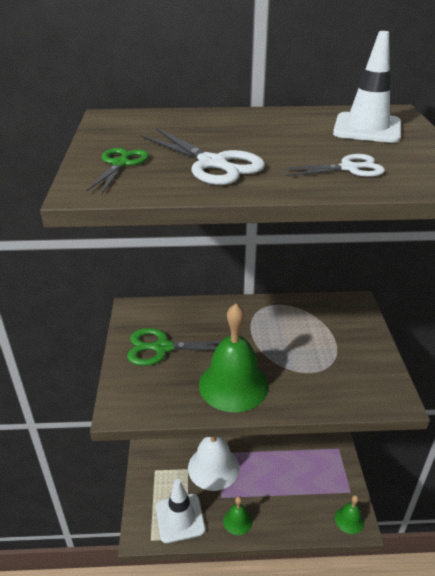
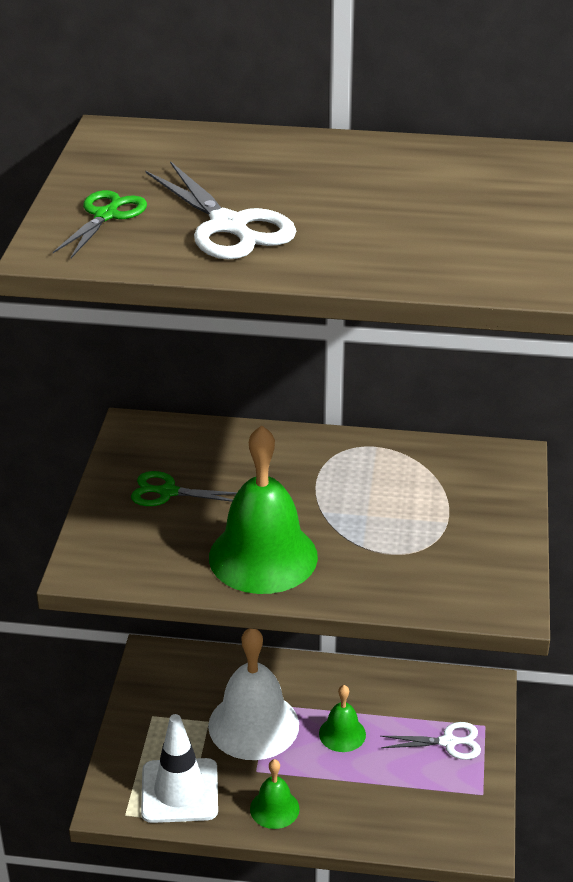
camera: 10 degrees right, 0 degrees up
green scissors [127,328,221,366] -> green scissors [131,471,237,506], size x0.64
white scissors [281,154,385,177] -> white scissors moved to [380,722,481,760]
white traffic cone [333,31,401,143] -> none
green bell [335,495,364,534] -> green bell moved to [319,685,366,752]

